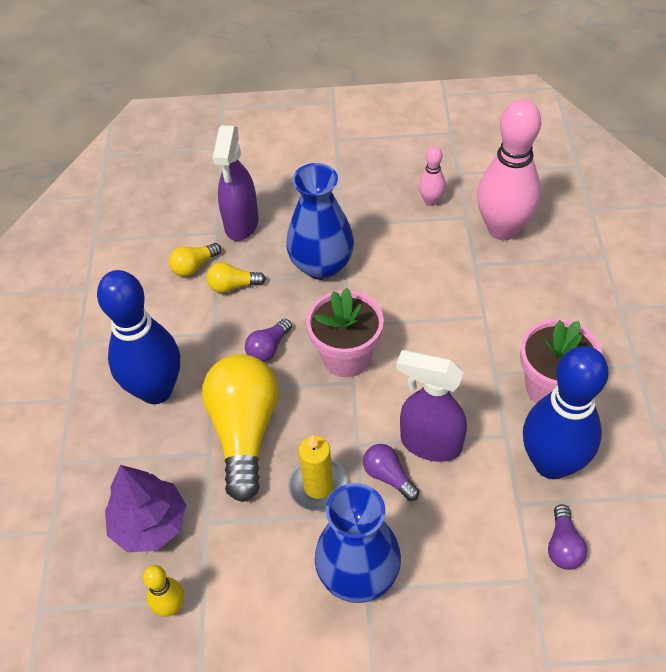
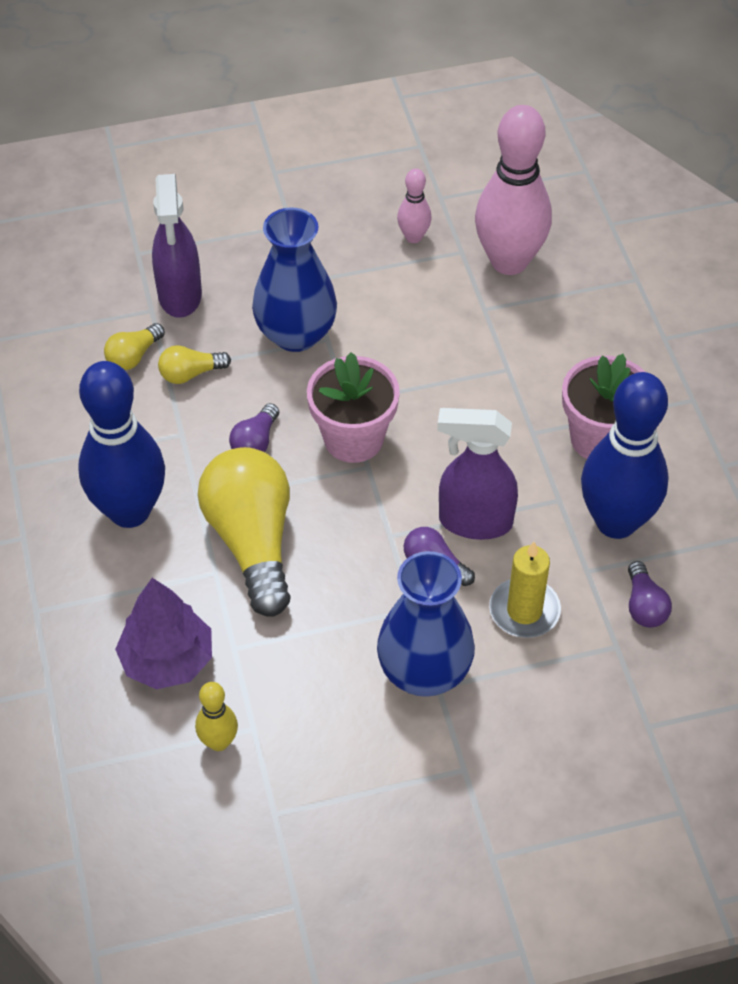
camera: 15 degrees left, 0 degrees up
yellow candle [288,435,348,511] -> yellow candle moved to [489,542,561,638]

